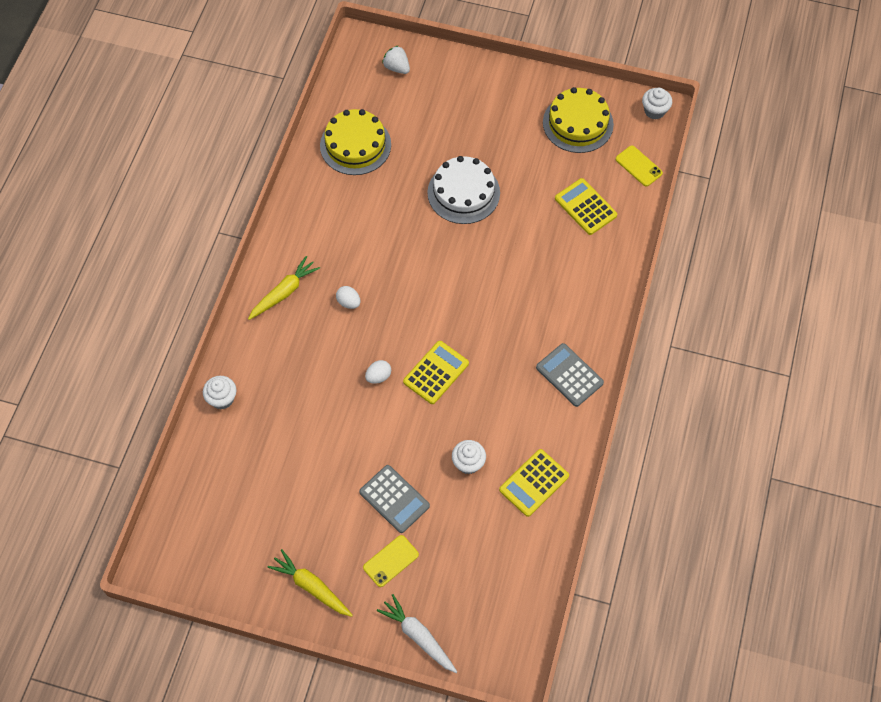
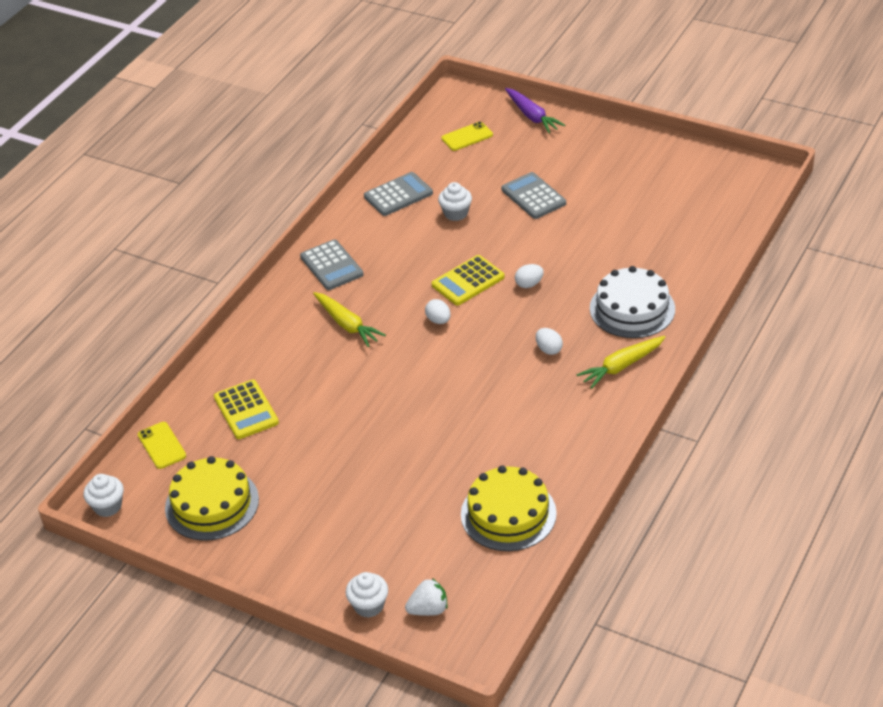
camera: 165 degrees left, 20 degrees down
white cupcake [203,376,237,409] -> white cupcake moved to [346,572,388,618]
yellow carrot [267,549,353,617] -> yellow carrot moved to [313,292,386,347]
yellow phone [363,535,419,587] -> yellow phone moved to [441,122,493,151]
white carrot [377,594,457,673] -> purple carrot [505,88,565,133]
white strawberry [382,46,410,74] -> white strawberry turned 75 degrees counterclockwise [405,578,448,616]
white cake [427,156,500,224] -> white cake moved to [590,266,675,338]
yellow calculator [499,449,569,517] -> grey calculator [364,172,433,216]
none -> white egg [425,299,451,324]

